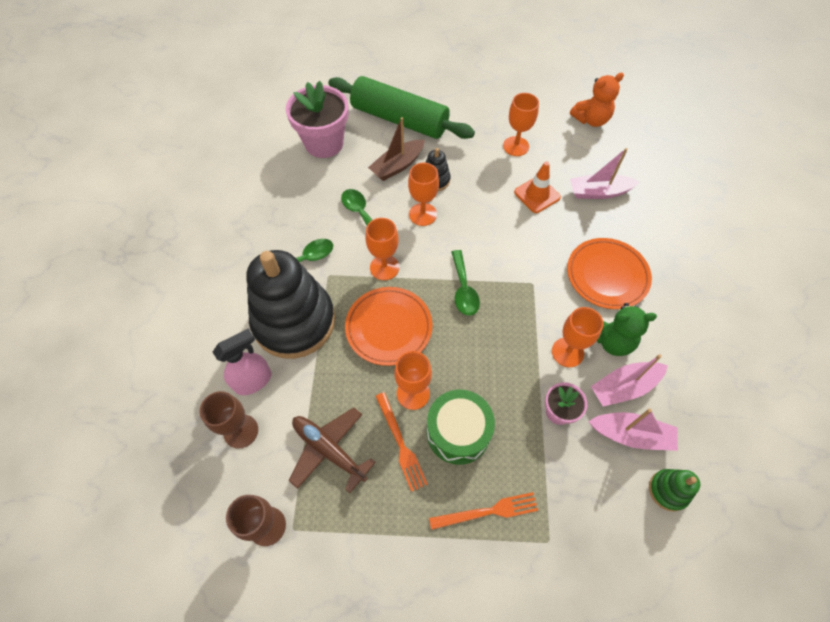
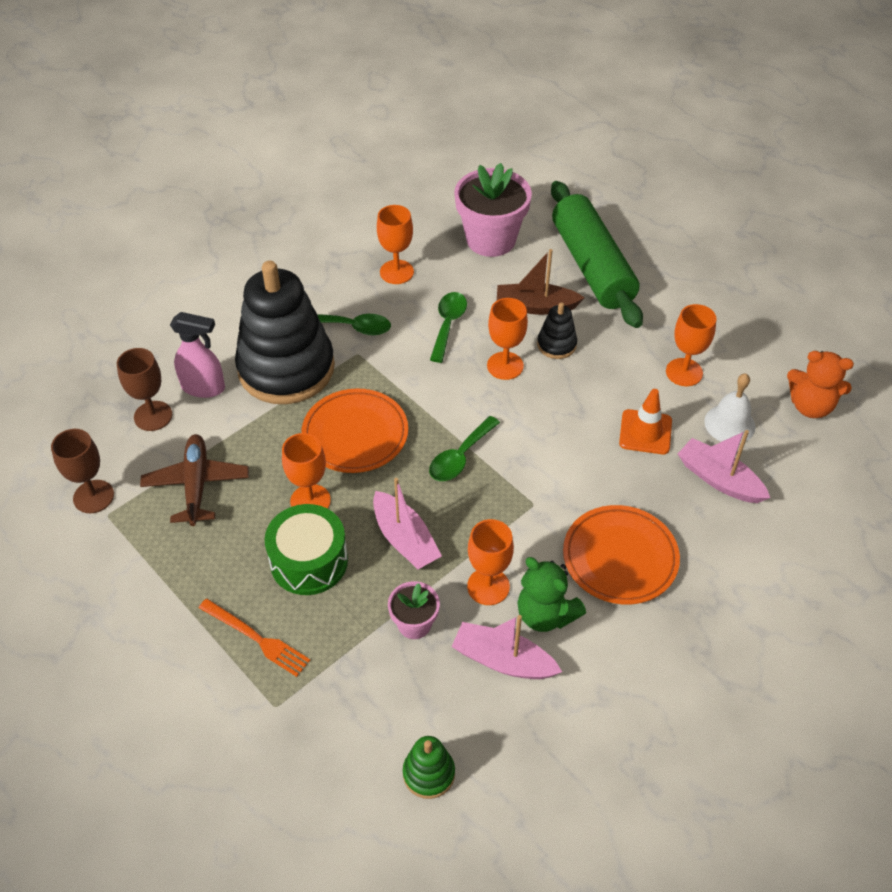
camera: 45 degrees right, 10 degrees down
orange goblet [366,218,399,280] -> orange goblet moved to [377,205,414,284]
orange fork [376,392,428,492] -> none
pink boat [589,409,678,451] -> pink boat moved to [373,478,442,570]
none -> white bell [704,374,756,443]

